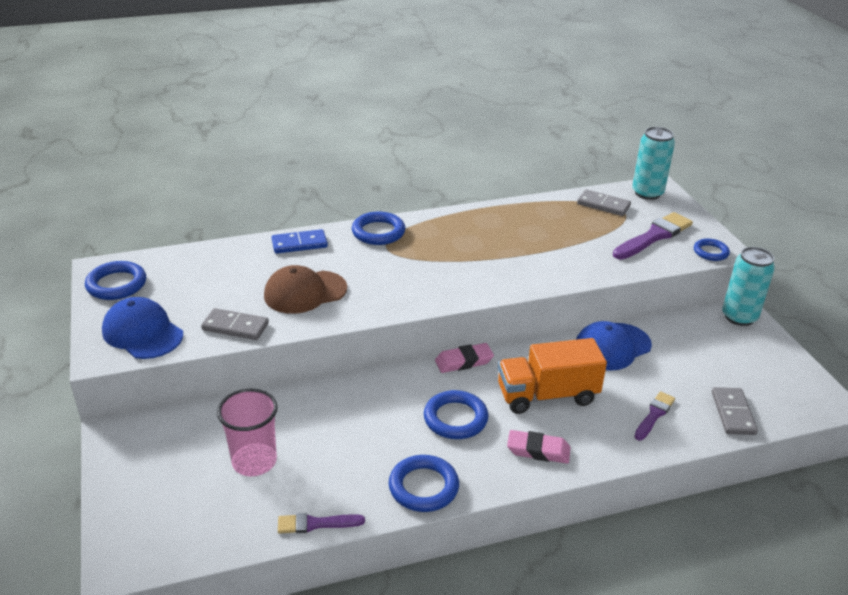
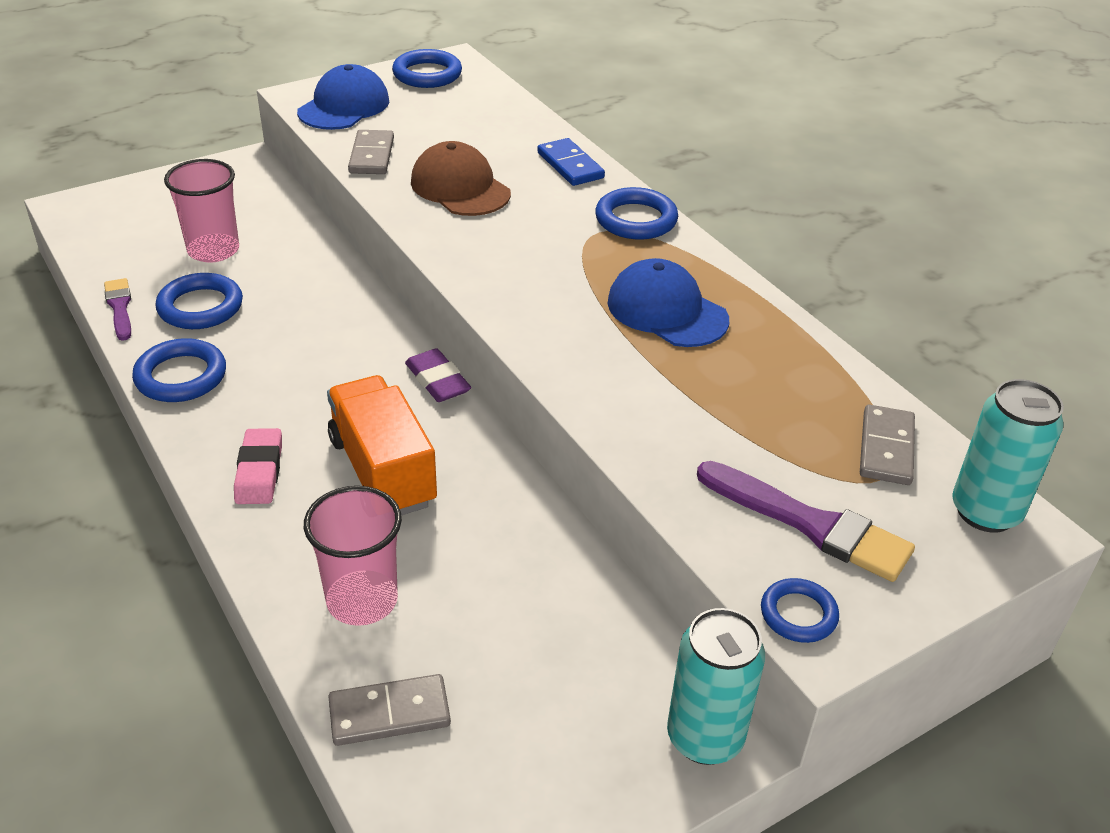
camera: 75 degrees right, 5 degrees up
blue ring [424,390,488,439] -> blue ring moved to [155,273,243,329]
pink eraser [435,343,494,373] -> purple eraser [405,348,471,402]
blue cap [576,321,652,371] -> blue cap moved to [607,258,729,347]
purple brush [634,391,675,440] -> pink cup [304,486,402,626]

